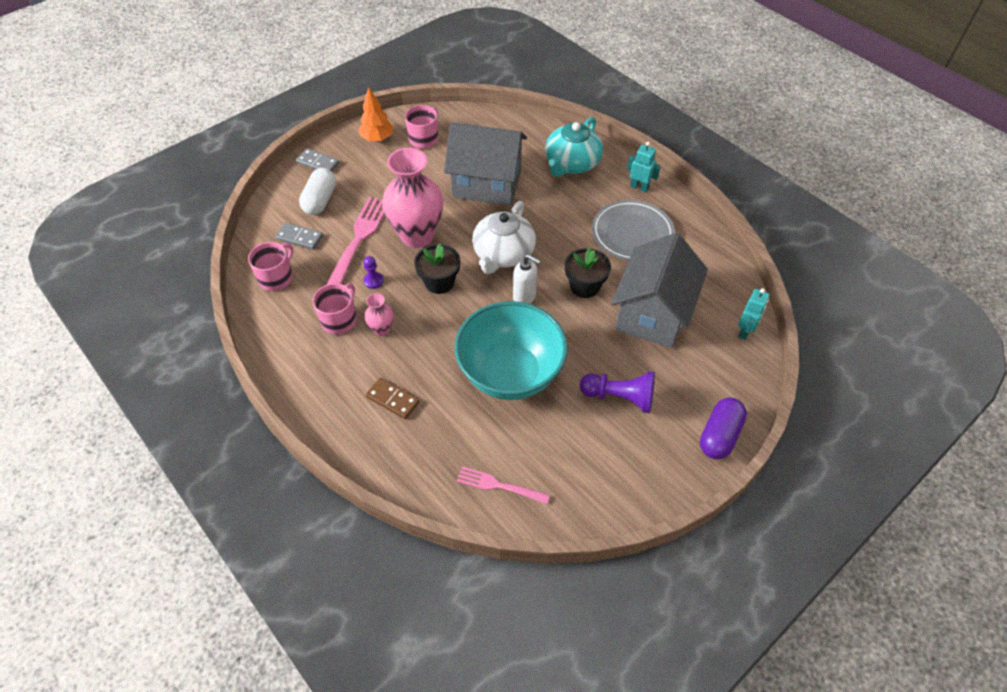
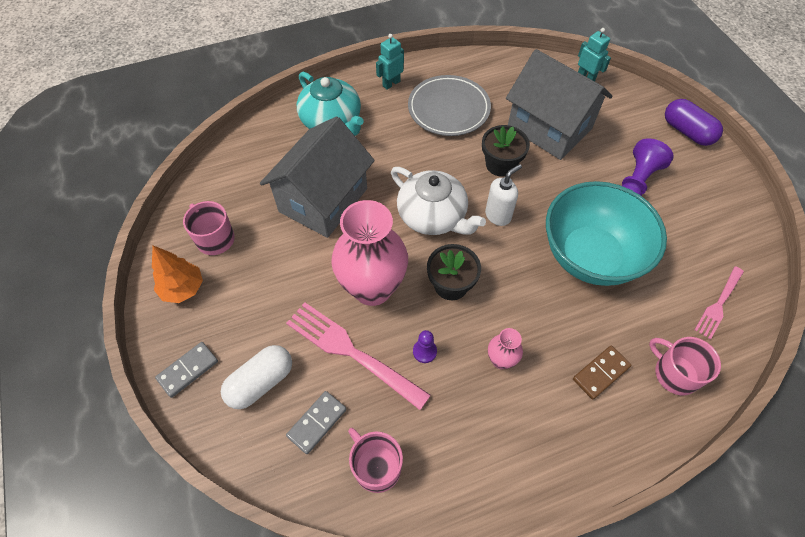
camera: 70 degrees left, 5 degrees up
white capsule [299,168,336,215] -> white capsule turned 75 degrees counterclockwise [221,345,292,409]
pink mug [313,283,357,334] -> pink mug moved to [649,337,721,395]

